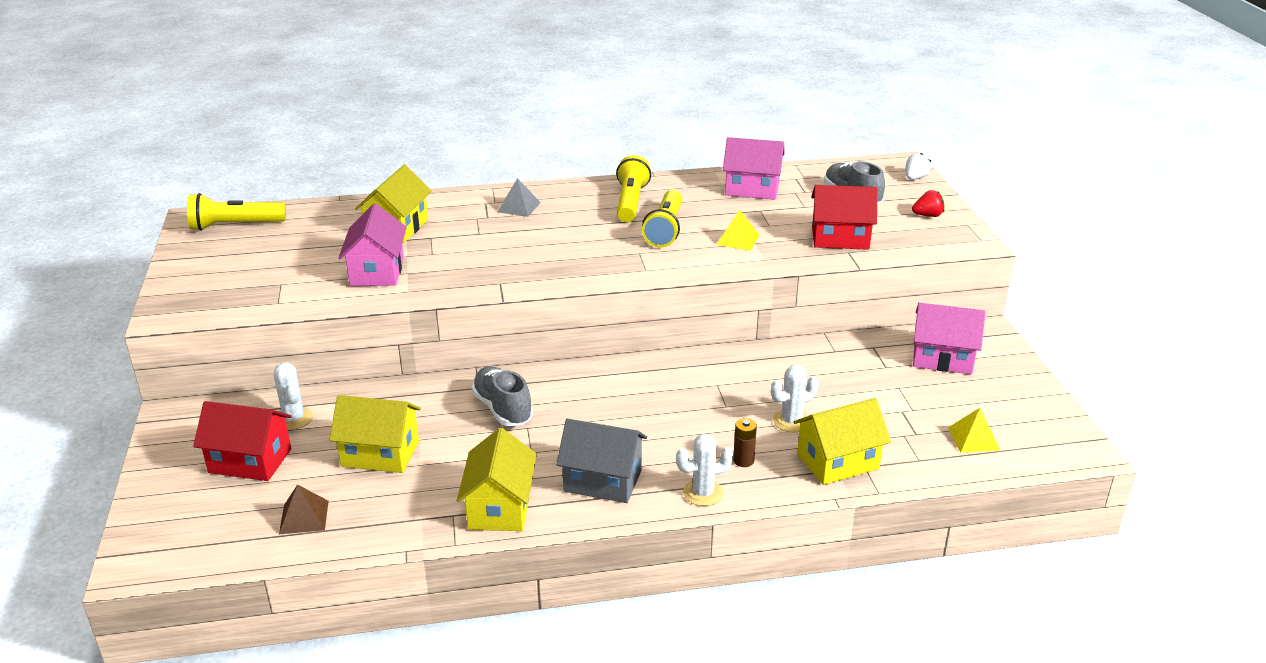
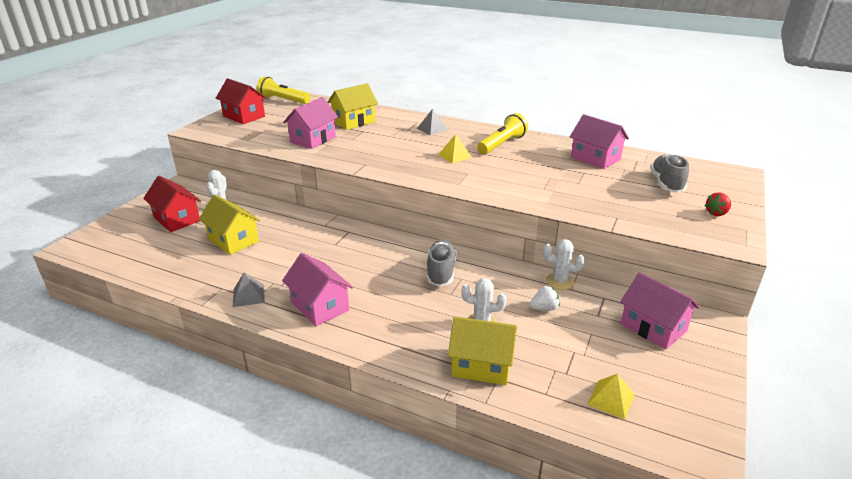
camera: 35 degrees right, 0 degrees up
brown pyramid [279,484,329,534] -> none
yellow house [457,428,537,531] -> grey pyramid [233,272,264,307]
grey shoe [471,366,533,426] -> grey shoe moved to [427,240,457,286]
grey house [556,419,647,503] -> pink house [282,253,353,326]
yellow flashlight [642,190,682,247] -> none
white cactus [676,434,733,506] -> white cactus moved to [543,239,585,290]
yellow pyramid [716,210,760,251] -> yellow pyramid moved to [438,134,472,163]
brown battery [733,418,757,467] -> none
red house [811,185,877,250] -> red house moved to [216,78,266,124]
white strawberry [906,153,931,180] -> white strawberry moved to [530,286,560,311]
red strawberry [912,190,945,217] -> red strawberry turned 120 degrees clockwise [704,192,731,216]

